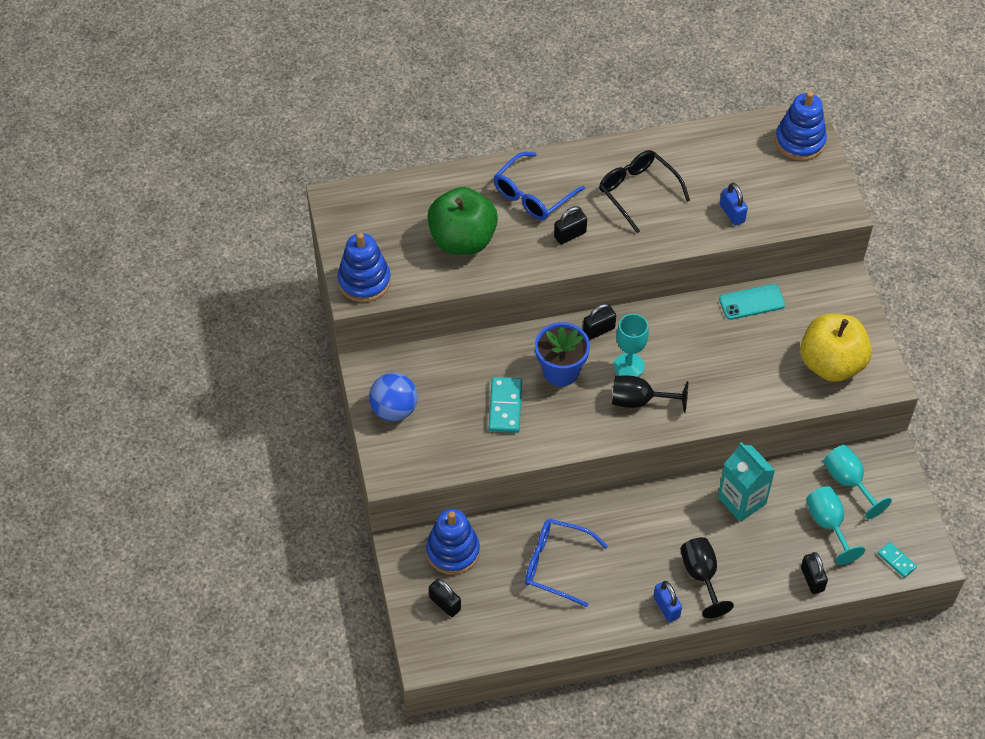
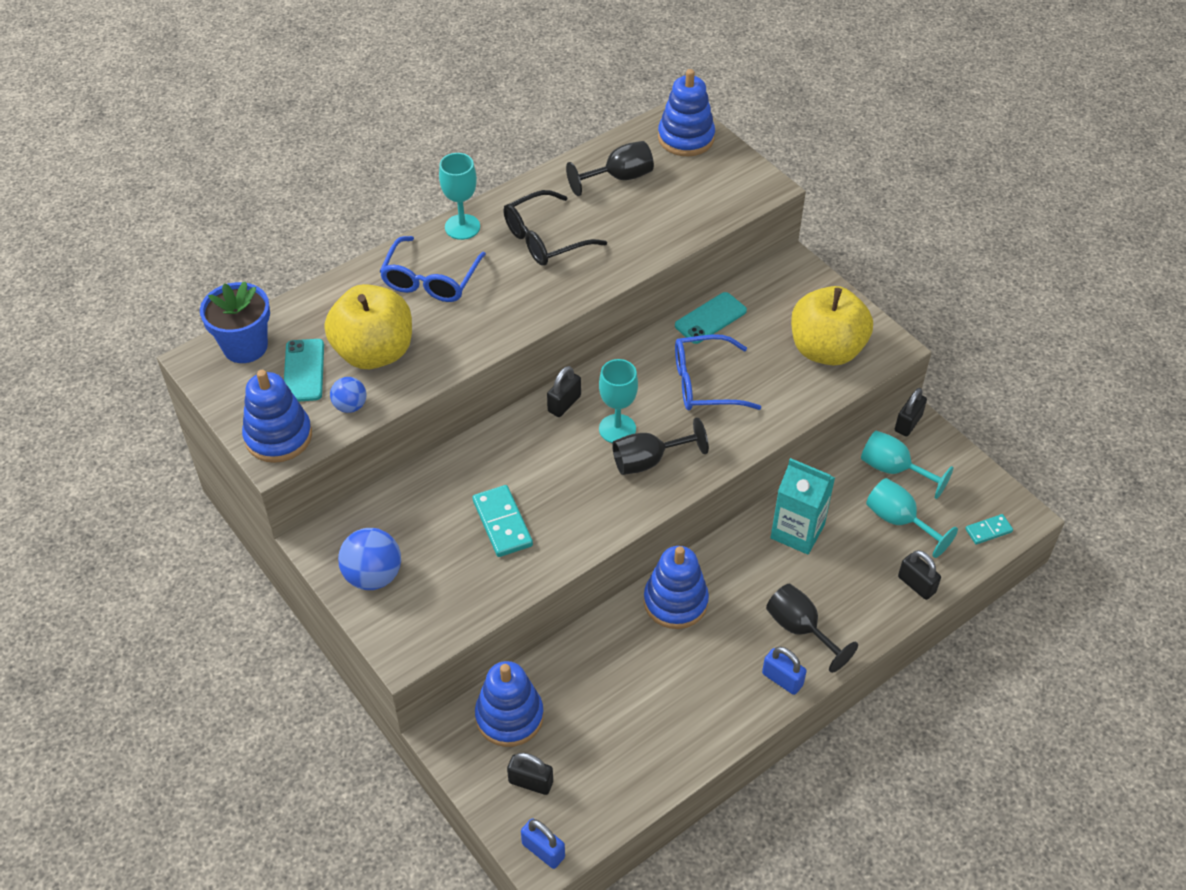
camera: 25 degrees left, 5 degrees down
green apple [427,187,498,255] -> yellow apple [324,284,412,369]
blue glasses [525,519,608,607] -> blue glasses moved to [675,335,761,410]
blue flower pot [535,322,590,386] -> blue flower pot moved to [200,281,270,363]
black padlock [554,206,587,244] -> black padlock moved to [895,388,927,436]
black glasses [599,150,690,233] -> black glasses turned 60 degrees counterclockwise [503,190,607,266]
blue padlock [720,183,748,226] -> blue padlock moved to [521,818,565,869]
turquoise domino [878,542,917,578] -> turquoise domino turned 45 degrees counterclockwise [965,514,1013,544]
none -> turquoise phone [284,339,324,402]
none -> blue ball [330,377,367,413]
none -> turquoise goblet [439,153,480,240]
none -> black goblet [566,141,654,196]
none -> blue stacking toy [644,546,709,629]

